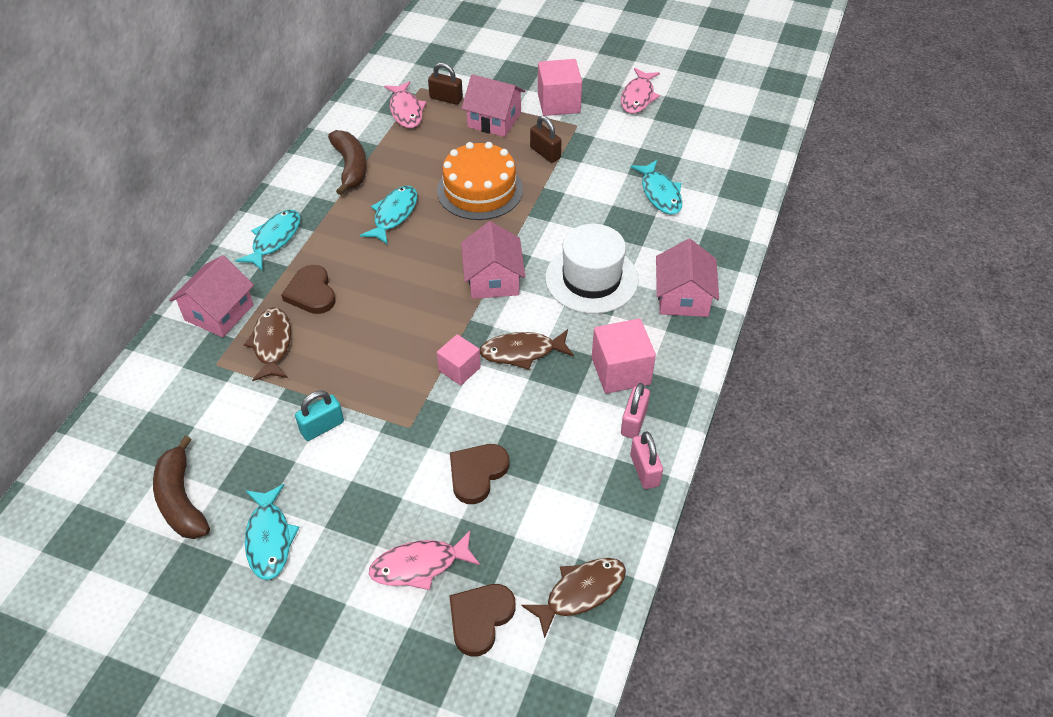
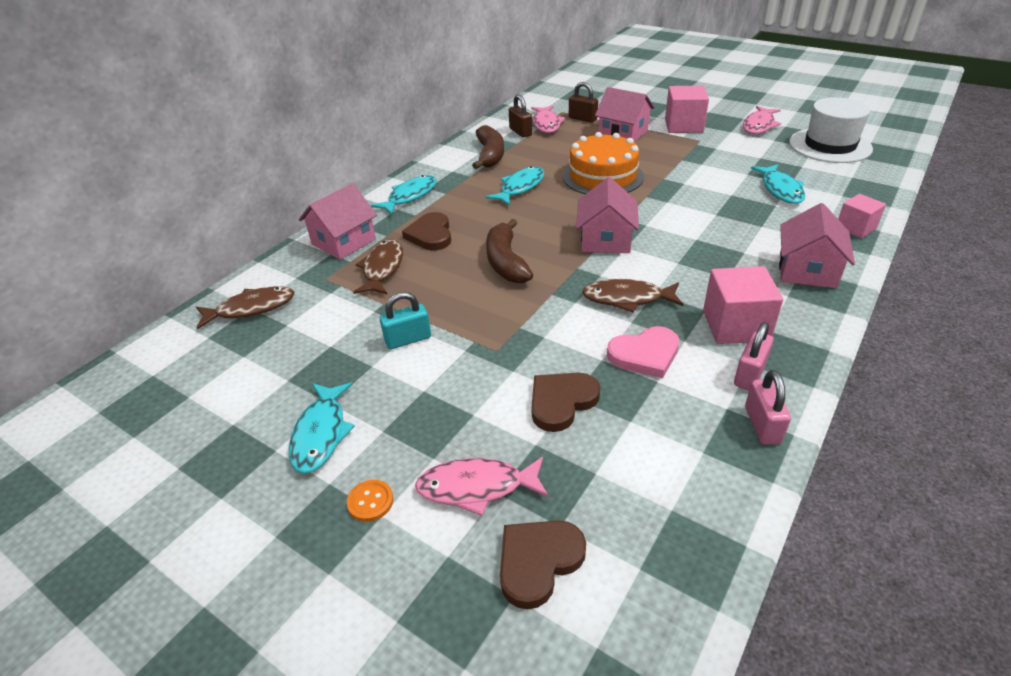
camera: 15 degrees right, 10 degrees down
brown banana [153,436,210,539] -> brown banana moved to [486,219,533,283]
pink cube [437,334,481,385] -> pink cube moved to [838,194,886,238]
brown fish [521,558,626,638] -> brown fish moved to [196,286,295,330]
brown padlock [530,116,562,163] -> brown padlock moved to [509,94,532,137]
white hat [545,224,639,314] -> white hat moved to [789,97,873,163]
none -> orange button [347,480,394,522]
none -> pink heart [607,326,679,378]

